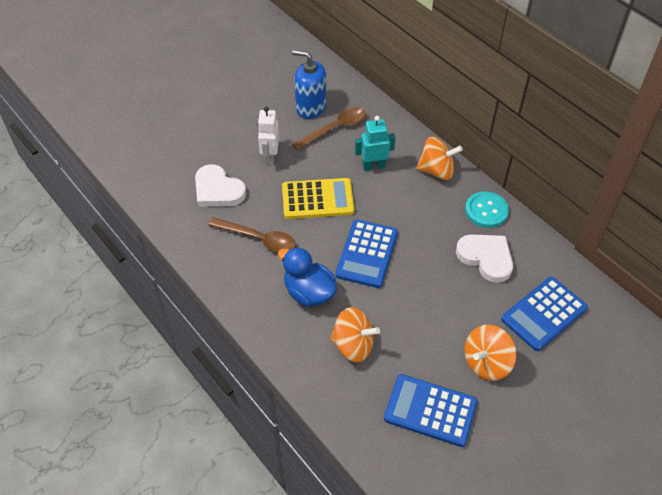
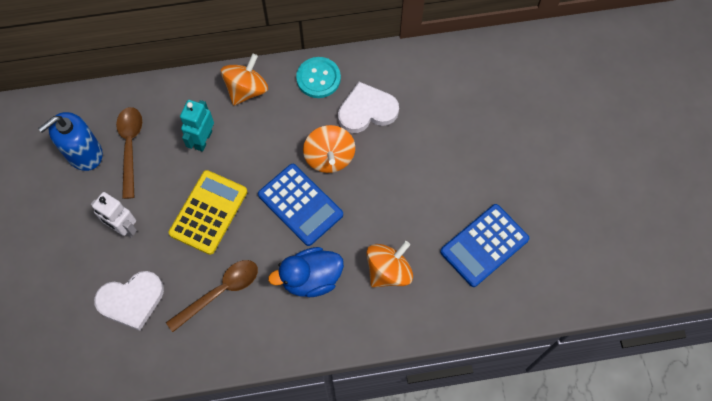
camera: 60 degrees left, 15 degrees up
orange spinning top [465,325,516,381] -> orange spinning top moved to [303,125,355,173]
blue calculator [501,277,588,351] -> none

